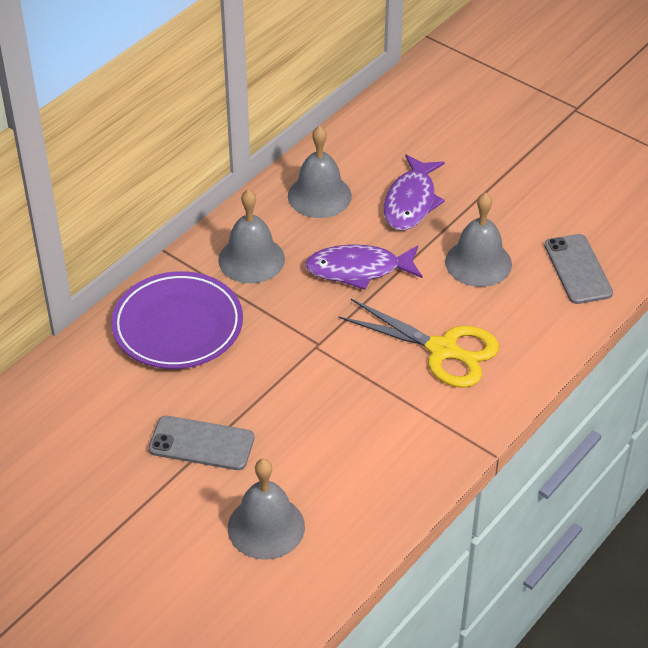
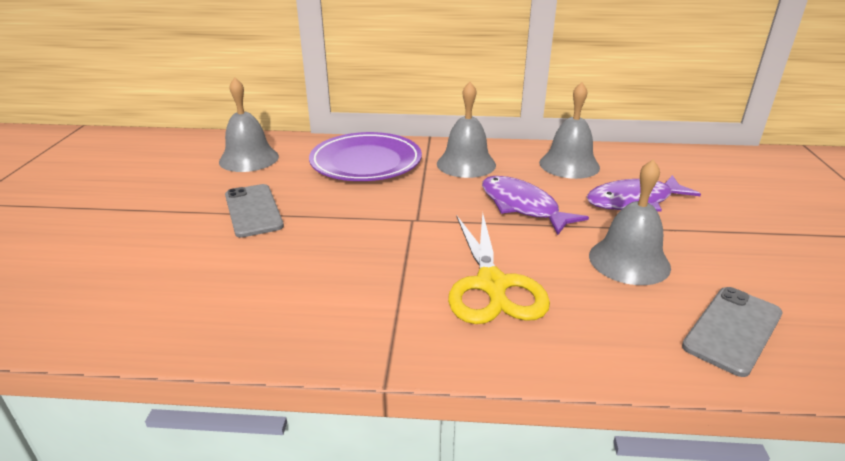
camera: 55 degrees right, 15 degrees down
grey bell [228,459,305,560] -> grey bell moved to [219,77,279,172]

